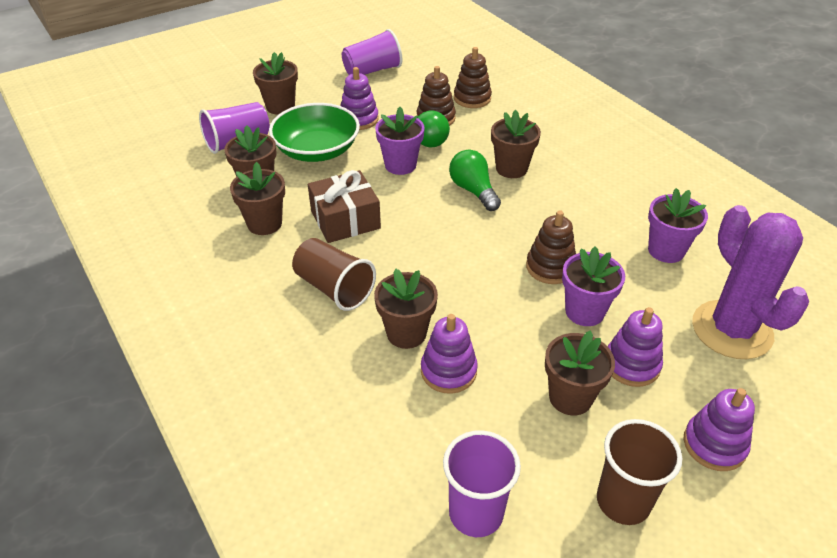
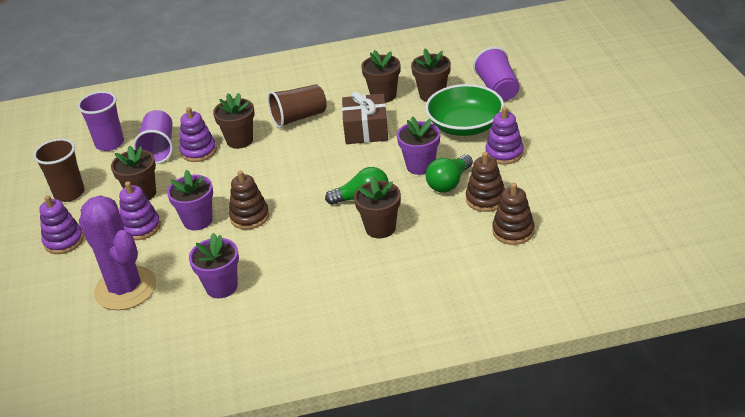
camera: 115 degrees right, 5 degrees down
brown flower pot [253,52,298,115] -> none
purple cup [342,29,402,75] -> purple cup moved to [133,110,173,164]
purple cactus [692,205,809,359] -> purple cactus turned 45 degrees clockwise [79,195,156,310]

